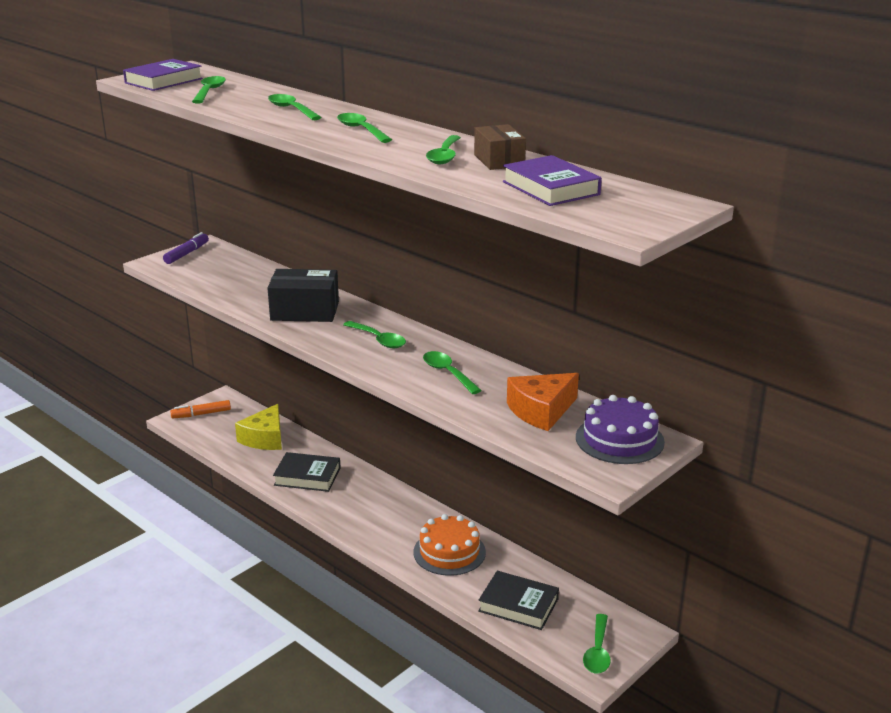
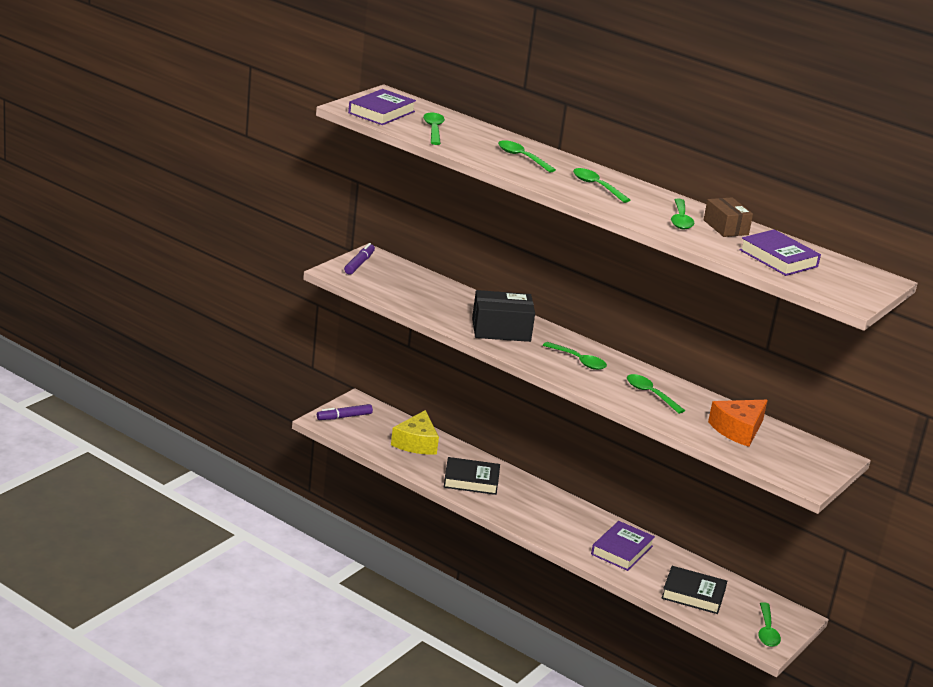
camera: 10 degrees left, 0 degrees up
orange marker [170,400,231,418] -> purple marker [317,404,373,420]
orange cake [414,514,486,576] -> purple book [591,521,655,571]
purple cake [576,395,665,464] -> none

